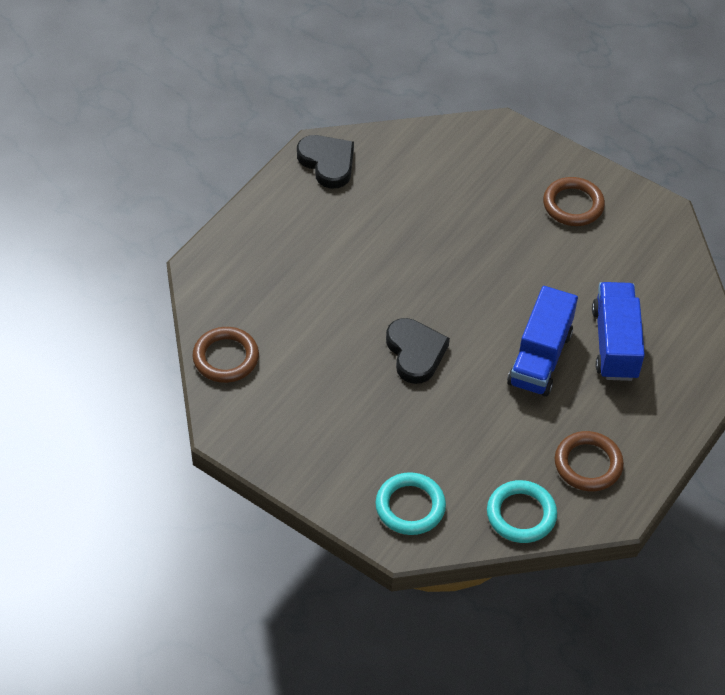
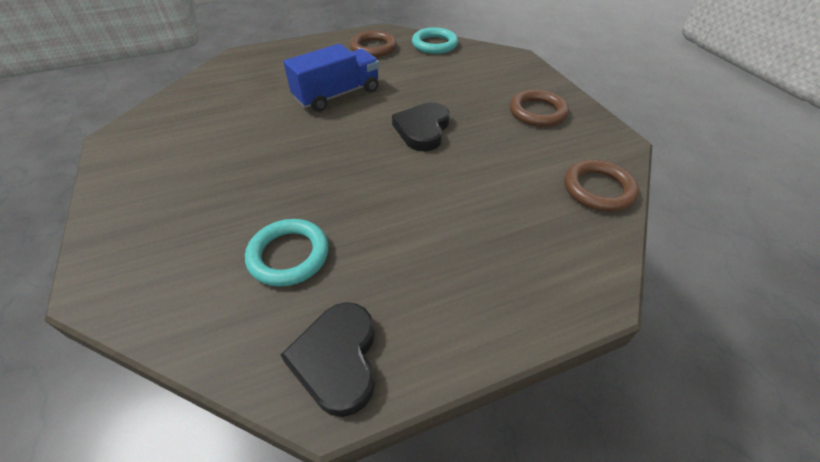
camera: 145 degrees left, 5 degrees down
turquoise ring [375,472,446,535] -> turquoise ring moved to [245,219,329,287]
brown ring [543,177,605,226] -> brown ring moved to [510,89,569,127]
blue truck [592,282,645,381] -> none

